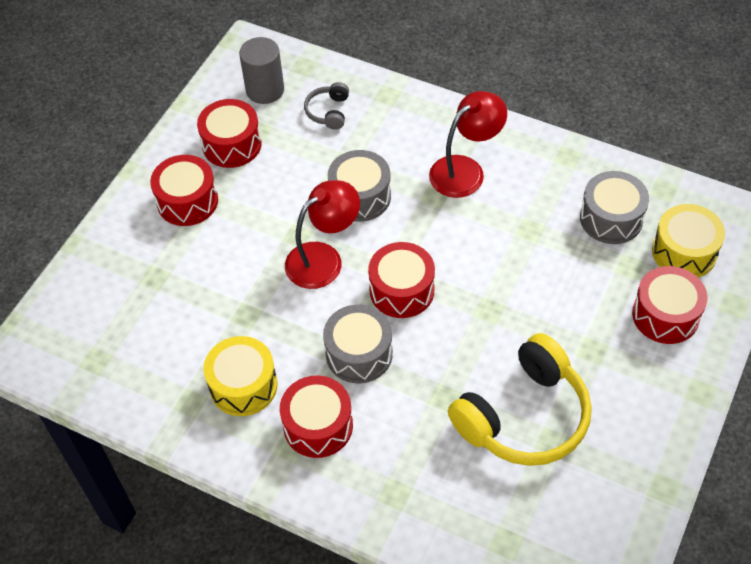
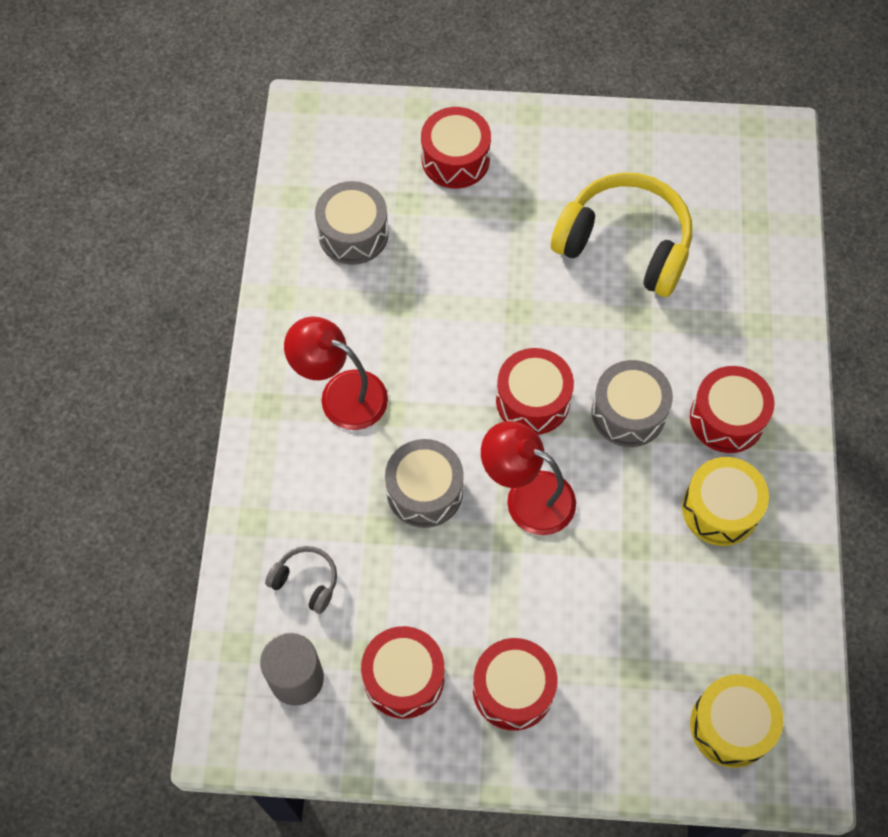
camera: 115 degrees left, 10 degrees up
grey headphones [304,82,349,130] -> grey headphones turned 135 degrees counterclockwise [265,546,337,614]
yellow drum [652,204,725,277] -> yellow drum moved to [690,674,783,768]

